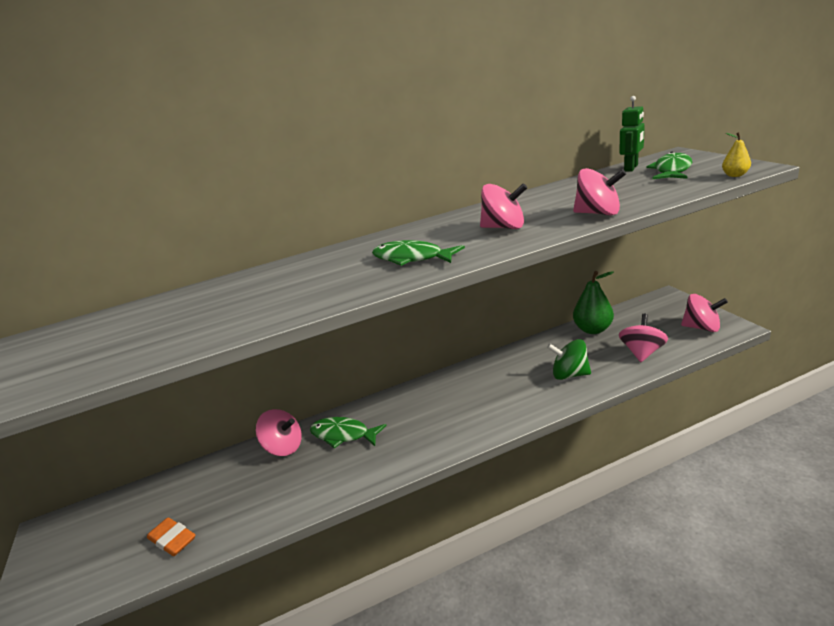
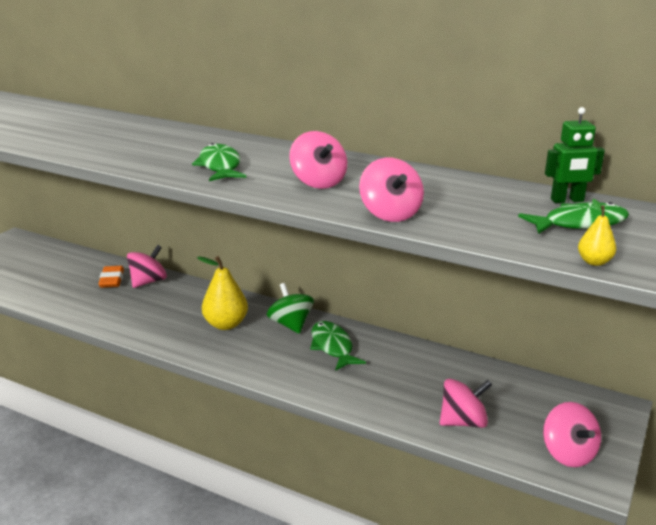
camera: 45 degrees right, 0 degrees up
orange eraser [147,517,195,556] -> orange eraser moved to [98,266,124,288]
pink spinning top [256,409,302,456] -> pink spinning top turned 120 degrees counterclockwise [127,245,167,288]
green fish [310,417,387,448] -> green fish moved to [310,321,366,371]
green spinning top [547,339,591,380] -> green spinning top moved to [267,283,314,334]
green pear [573,271,614,334] -> none
none -> yellow pear [197,256,248,330]

